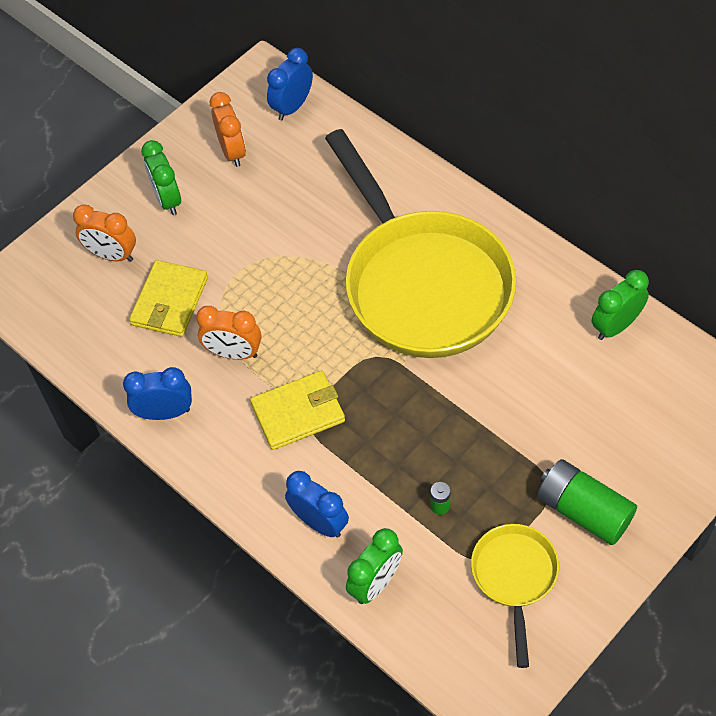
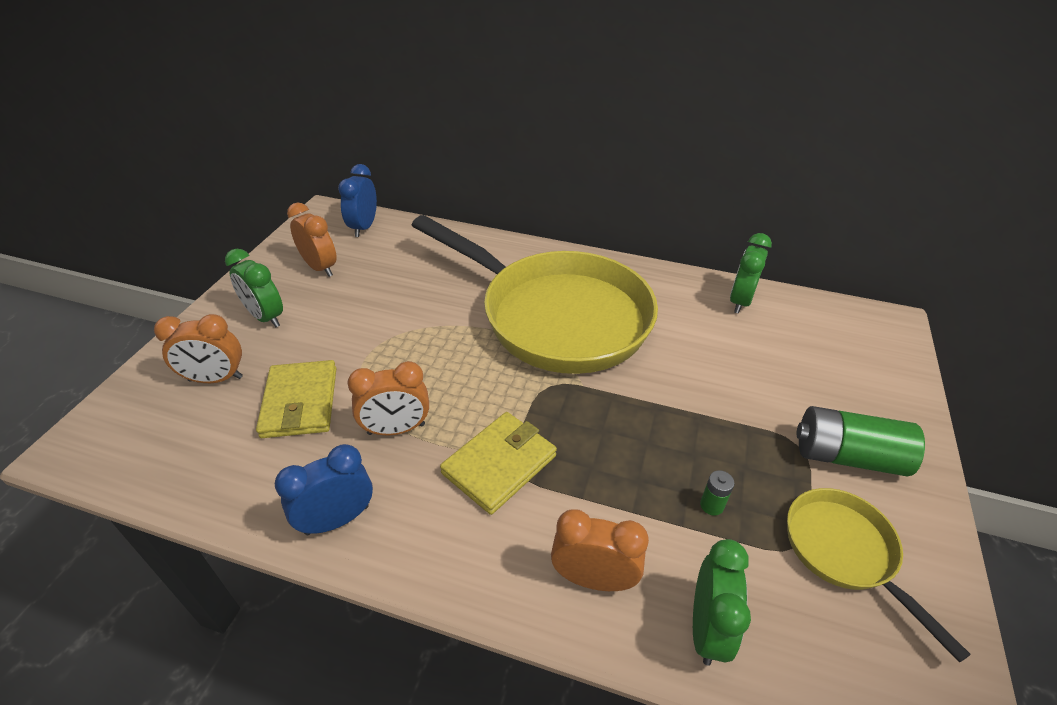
camera: 30 degrees left, 15 degrees down
blue clock [285,471,349,538] -> orange clock [551,509,649,591]

